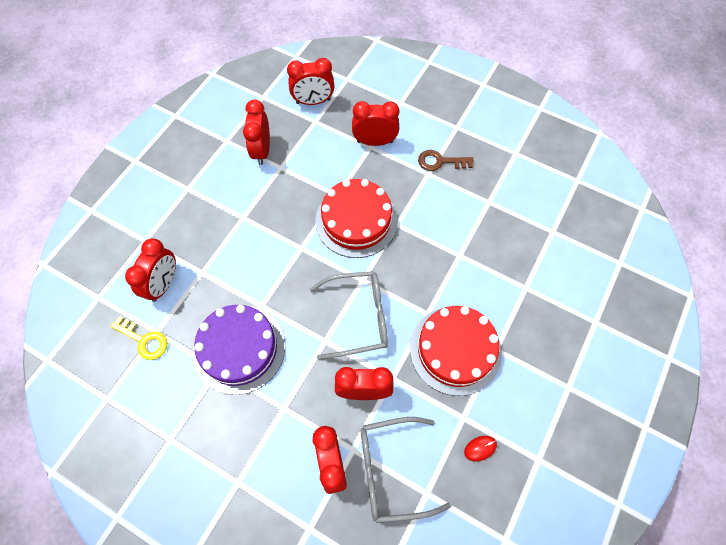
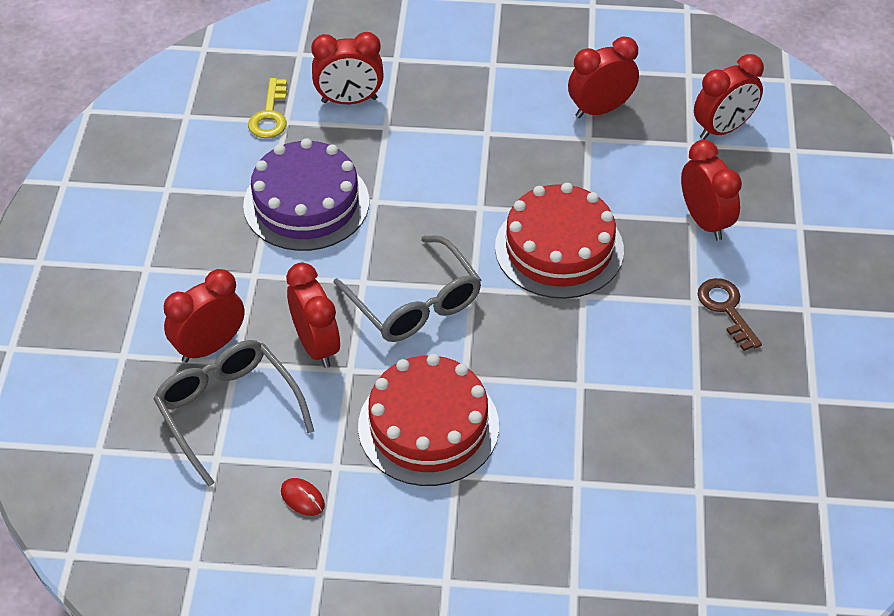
camera: 65 degrees right, 15 degrees down
red clock [287,58,334,105] -> red clock turned 90 degrees counterclockwise [694,54,764,140]

